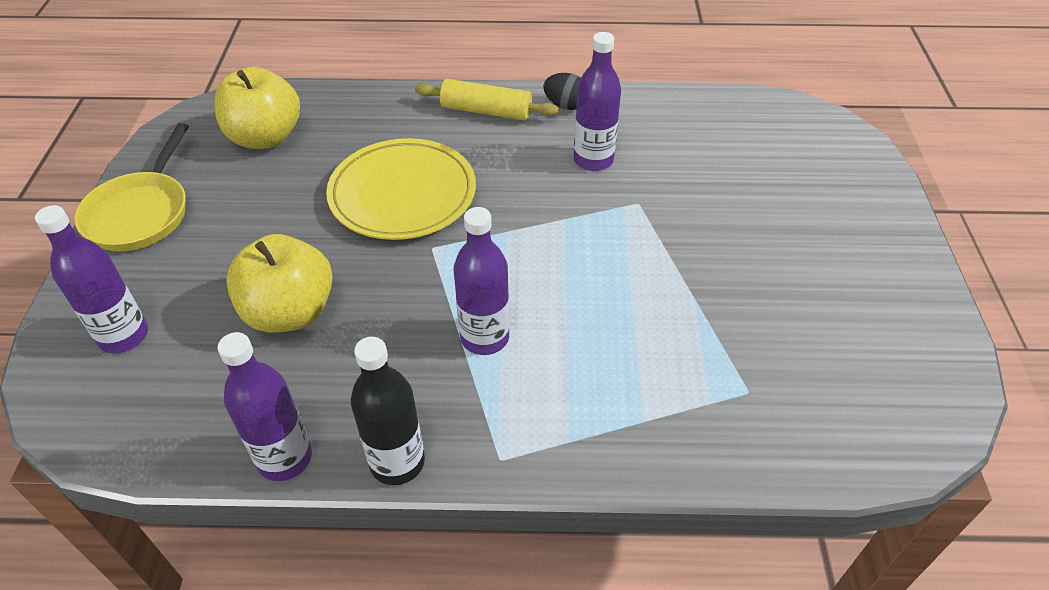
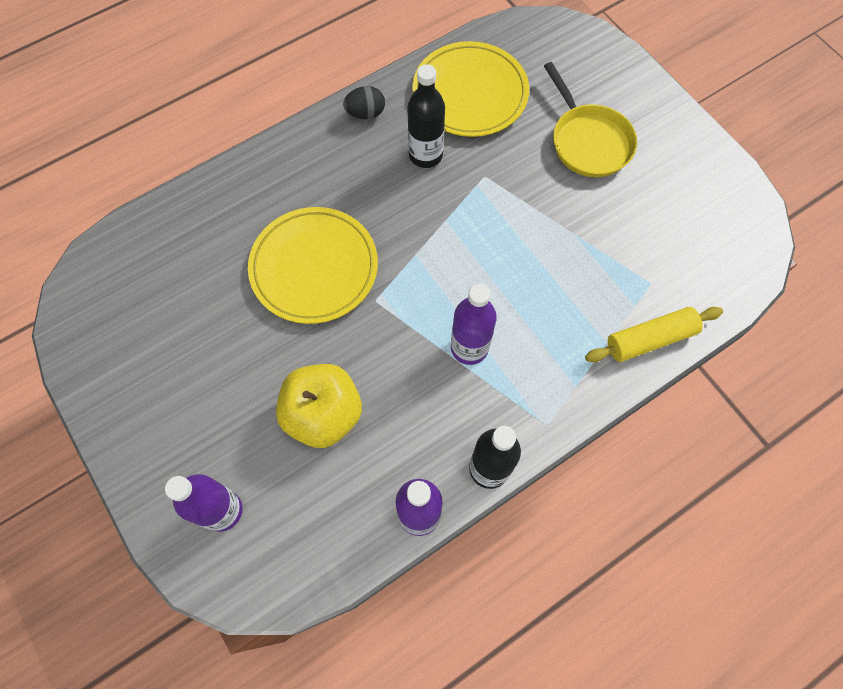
camera: 35 degrees left, 20 degrees up
yellow pan [74,123,189,251] -> yellow pan moved to [544,62,637,177]
yellow apple [214,66,300,149] -> none
yellow rolling pin [415,79,559,121] -> yellow rolling pin moved to [585,307,723,362]
purple bottle [574,32,621,171] -> black bottle [408,64,445,168]
none -> yellow plate [412,41,529,137]

